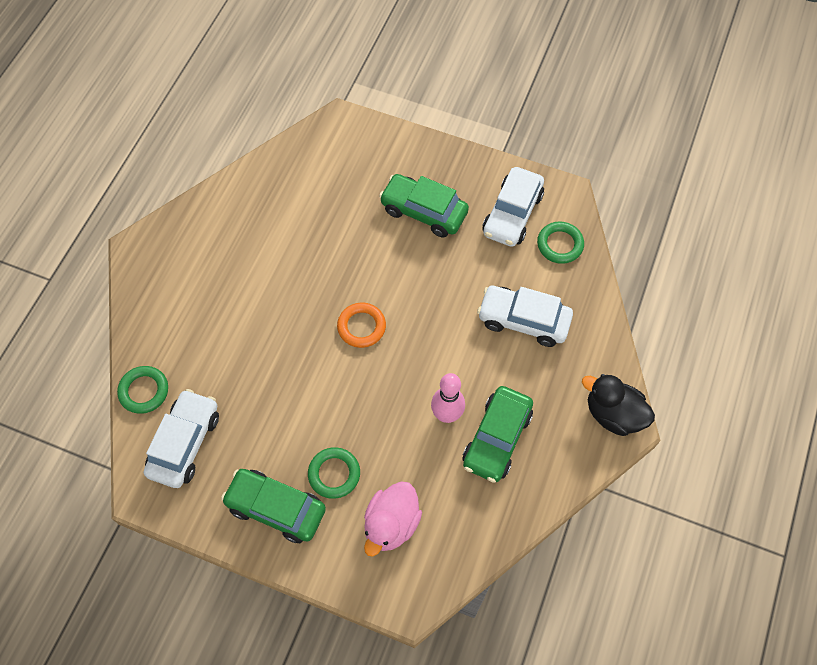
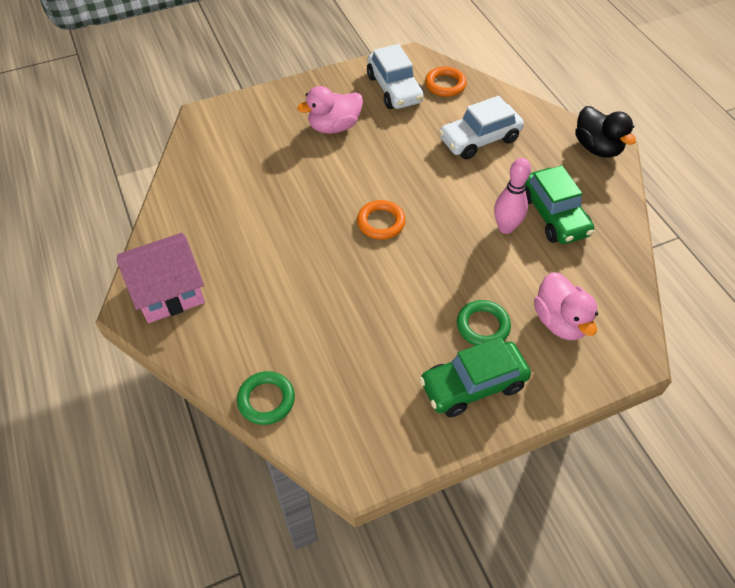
camera: 45 degrees left, 10 degrees down
white car [144,389,219,488] -> none
green car [379,174,469,238] -> pink duck [297,86,363,134]
green ring [537,222,584,264] -> orange ring [425,66,467,97]
black duck [582,374,655,436] -> black duck turned 105 degrees counterclockwise [575,106,636,158]
none -> pink house [117,233,205,323]

